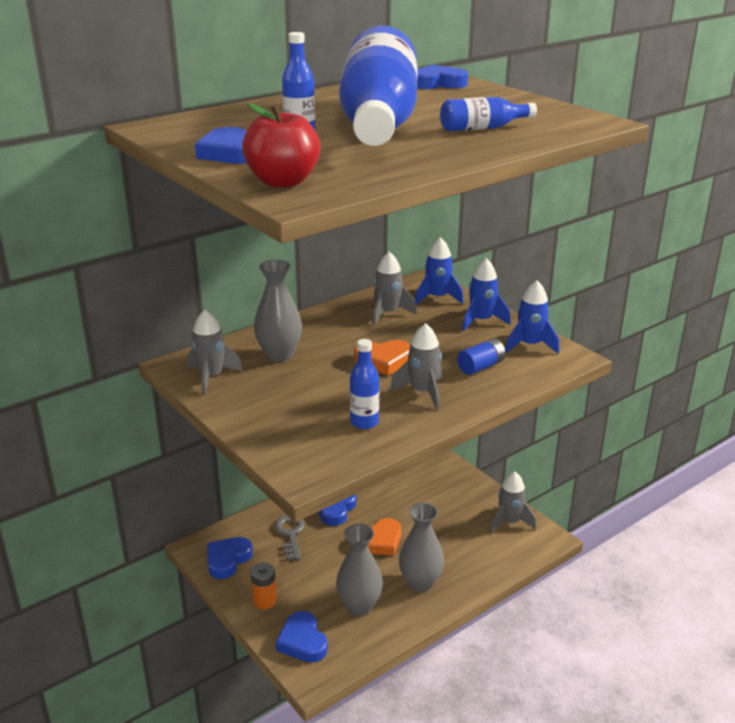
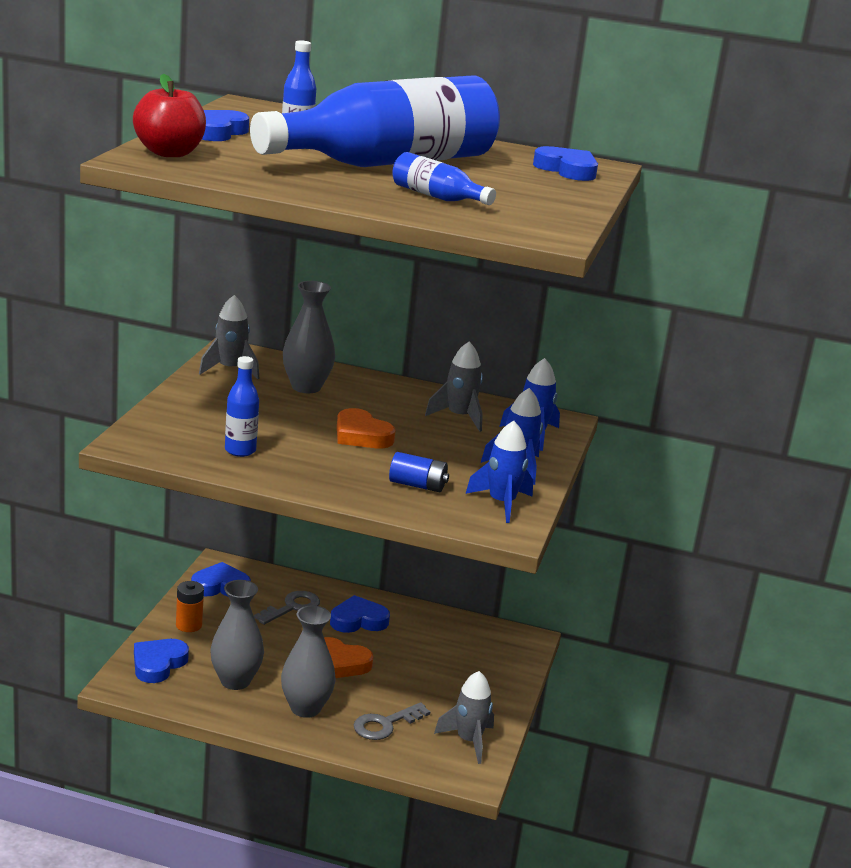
camera: 50 degrees right, 5 degrees down
grey rocket [390,323,442,410] -> none
none -> grey key [354,702,430,740]

